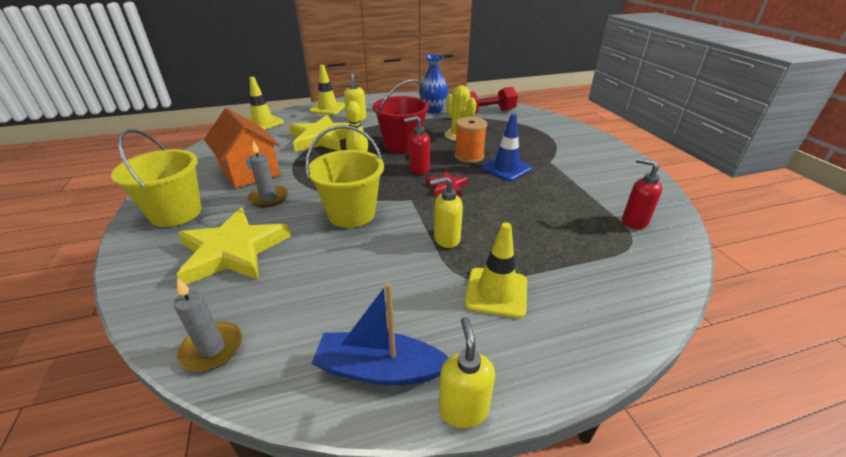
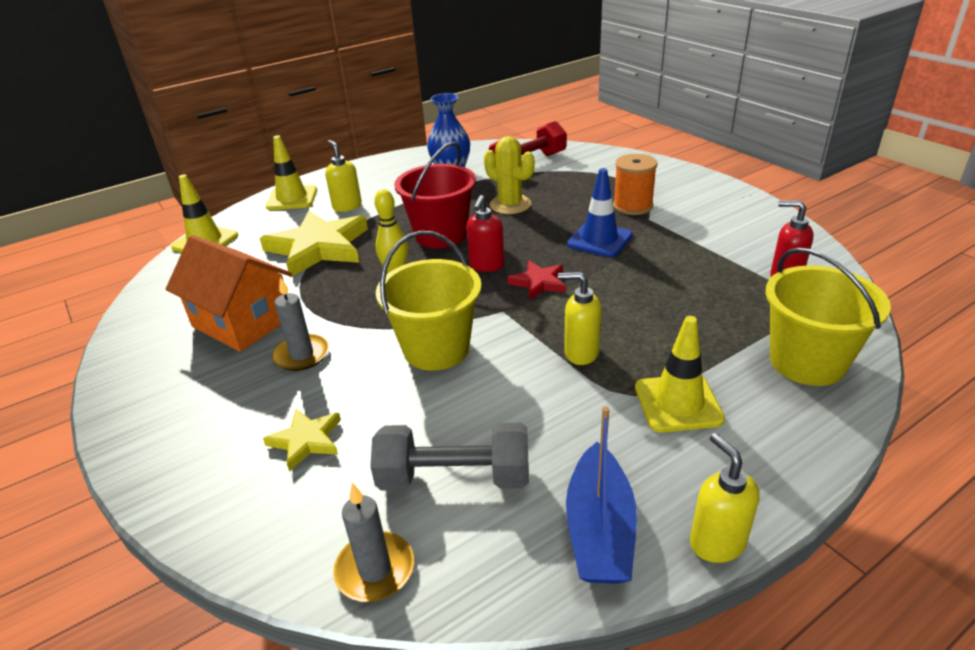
camera: 15 degrees left, 0 degrees up
yellow bucket [111,129,202,227] -> yellow bucket moved to [765,247,891,386]
yellow star [177,208,291,285] -> yellow star [263,409,341,472], size x0.50
blue boat [311,283,449,386] -> blue boat turned 75 degrees counterclockwise [566,406,637,584]
red soap dispenser [404,116,430,174] -> red soap dispenser turned 45 degrees counterclockwise [466,195,504,272]
yellow soap dispenser [430,177,463,248] -> yellow soap dispenser turned 45 degrees clockwise [558,272,602,365]
orange spool [454,117,487,163] -> orange spool moved to [613,154,658,215]
none -> grey dumbbell [370,423,529,491]

